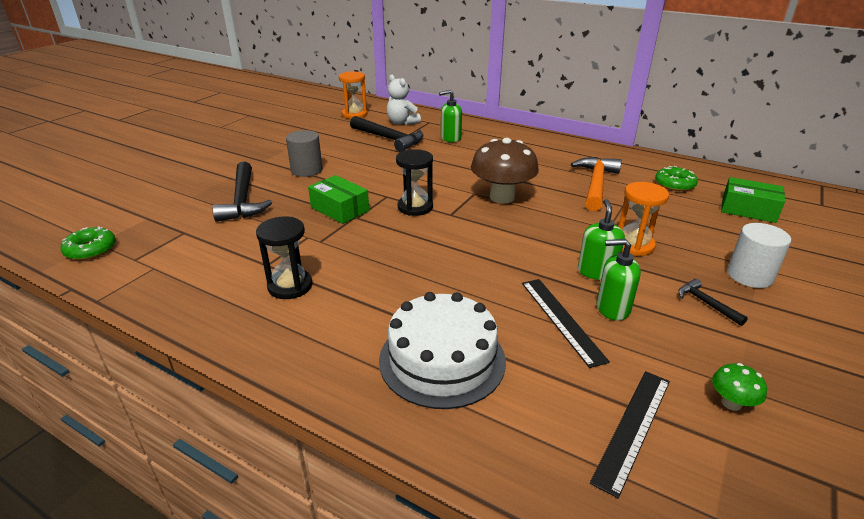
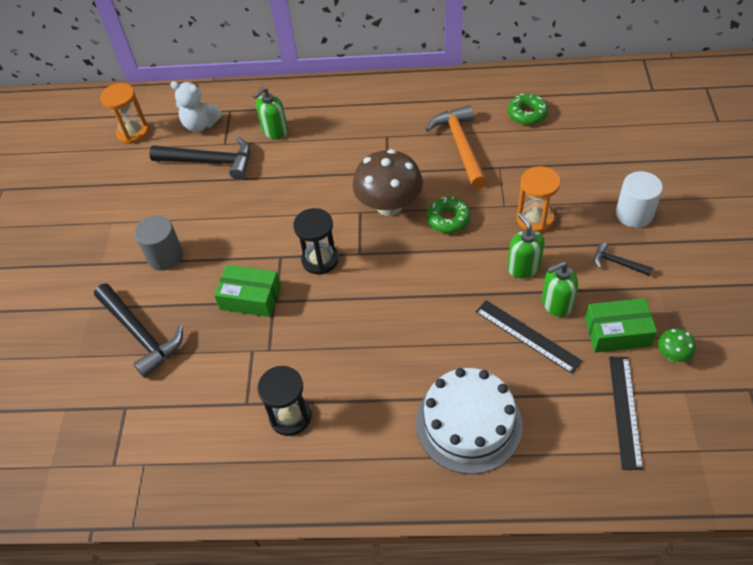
camera: 25 degrees left, 20 degrees up
green donut [61,226,116,260] -> green donut moved to [426,197,471,233]
green box [721,177,785,223] -> green box moved to [585,298,657,352]

